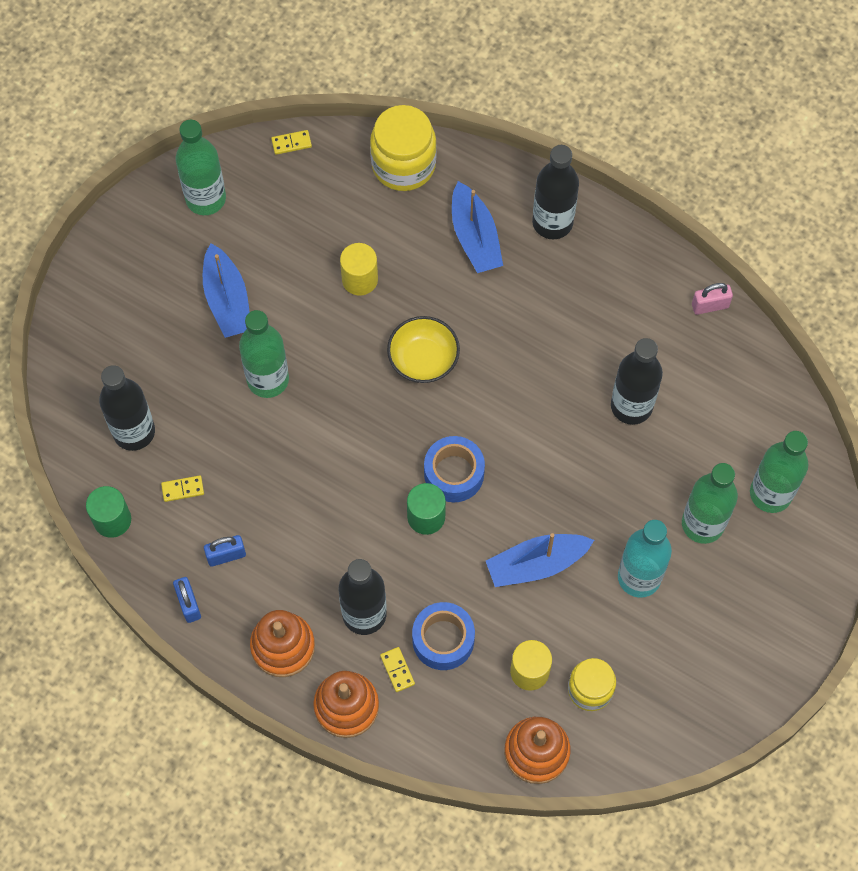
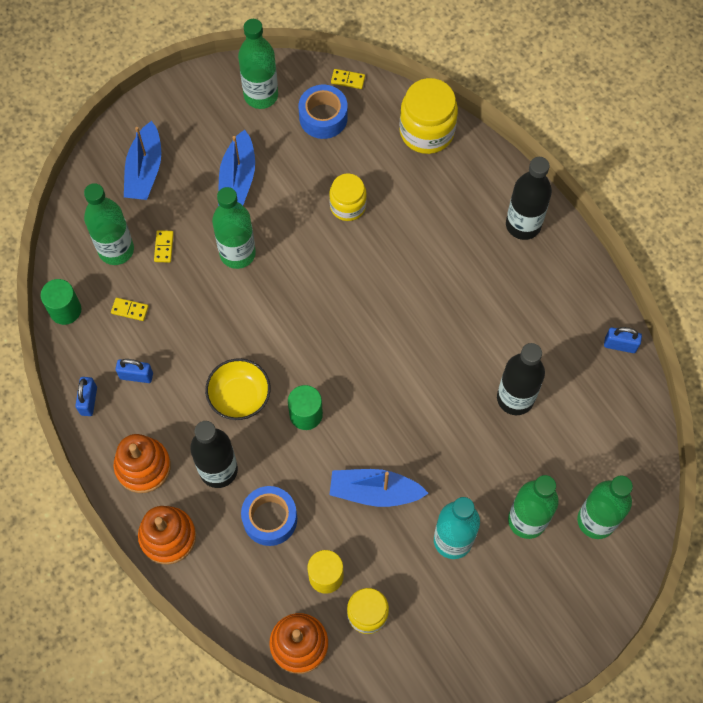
camera: 25 degrees right, 0 degrees up
black bottle [99,365,155,451] -> green bottle [84,183,134,265]
yellow cylinder [340,243,378,296] -> yellow jar [329,173,367,221]
yellow domino [380,647,415,692] -> yellow domino moved to [154,230,174,263]
yellow bowl [387,316,460,383] -> yellow bowl moved to [205,358,271,420]
blue tape [424,436,485,502] -> blue tape moved to [299,85,348,139]
blue boat [452,181,503,273] -> blue boat moved to [124,121,161,200]
pink padlock [692,283,733,315] -> blue padlock [604,327,642,353]

